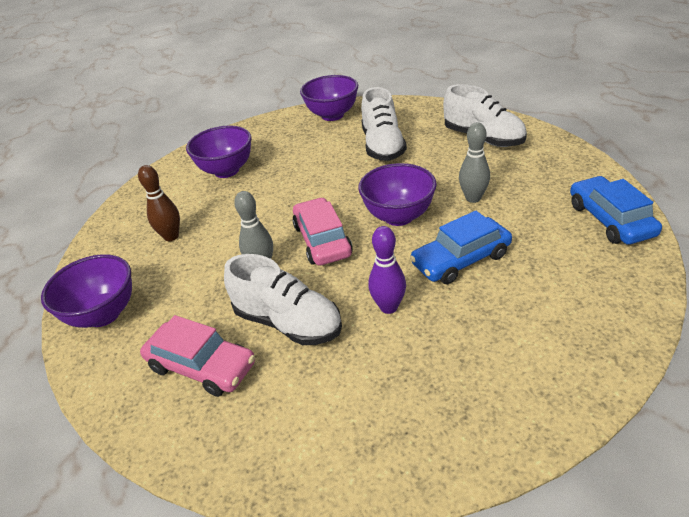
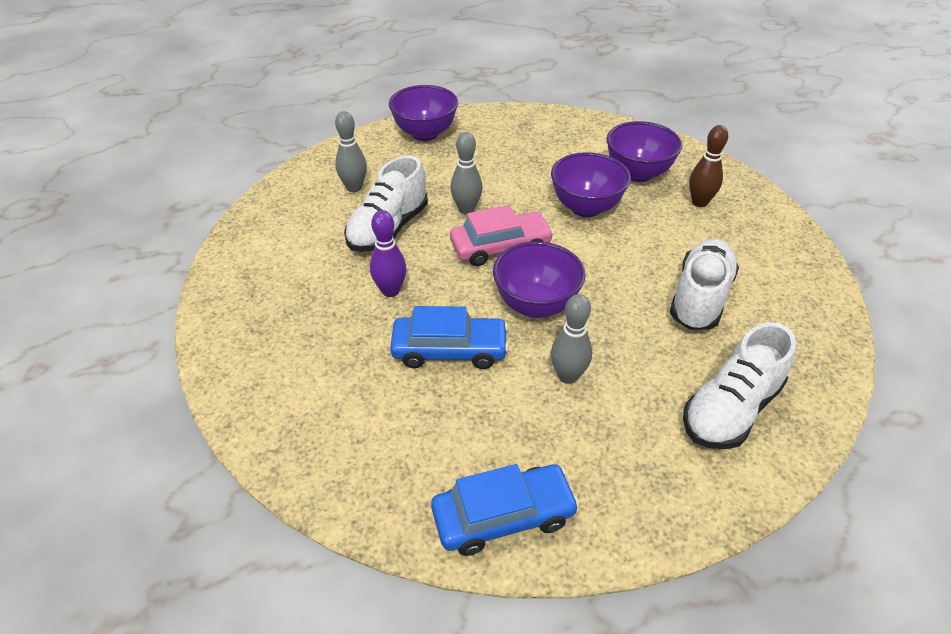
camera: 85 degrees right, 5 degrees up
brown bowling pin [138,165,180,241] -> brown bowling pin moved to [689,125,728,207]
pink car [140,315,255,397] -> grey bowling pin [335,111,367,192]
purple bowl [300,75,358,121] -> purple bowl moved to [551,152,631,217]
white shoe [361,87,407,161] -> white shoe turned 120 degrees clockwise [670,239,739,330]
blue car [410,211,512,284] -> blue car turned 120 degrees clockwise [390,306,509,369]

